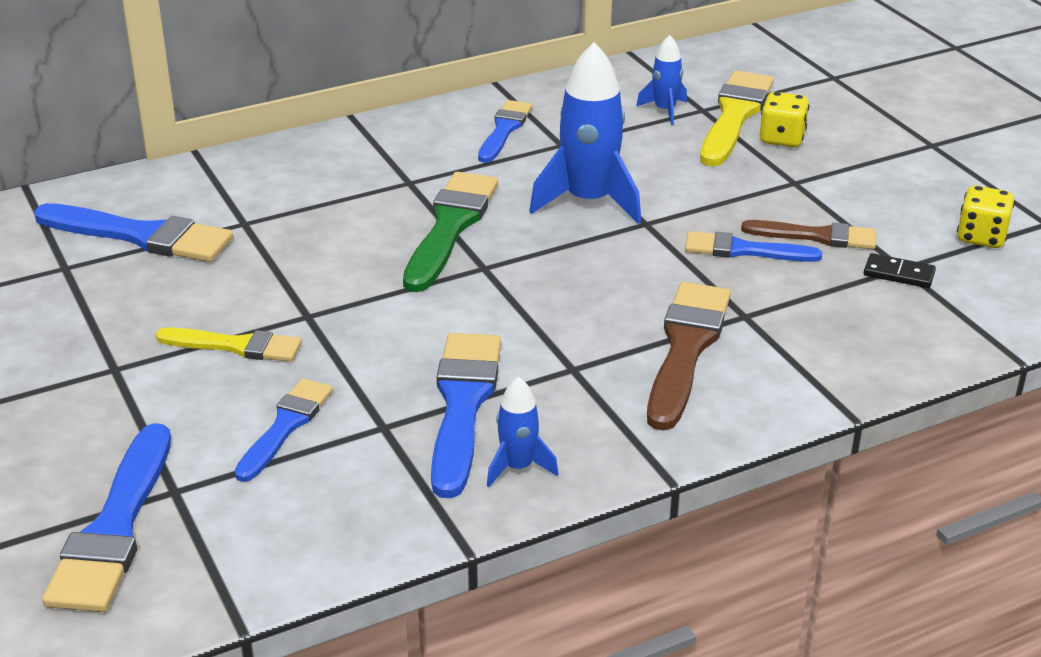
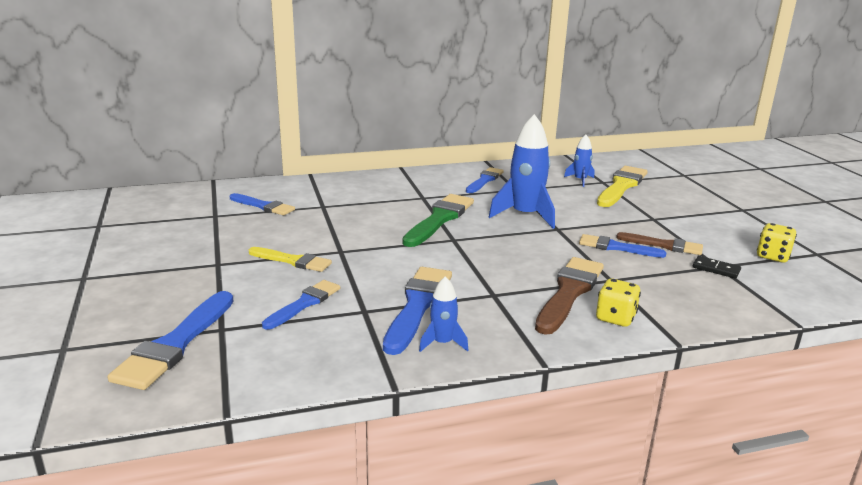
camera: 10 degrees right, 10 degrees down
blue brush [34,203,233,262] -> blue brush [230,193,295,216], size x0.63
yellow dice [760,92,810,147] -> yellow dice moved to [596,279,641,327]

